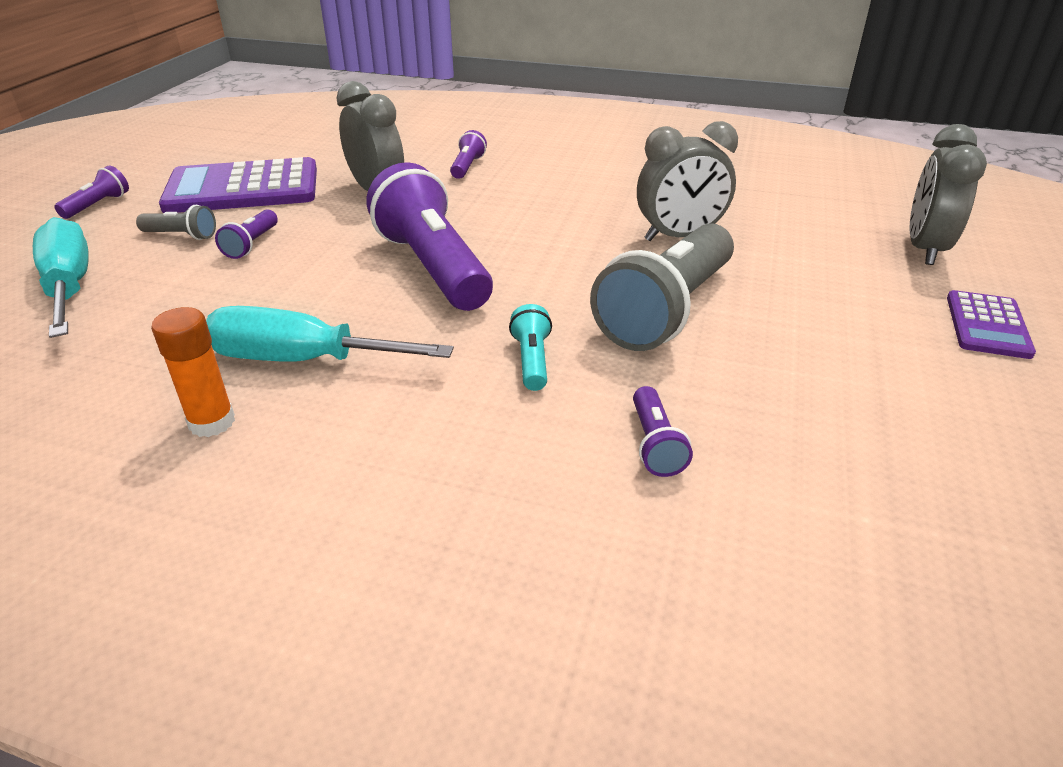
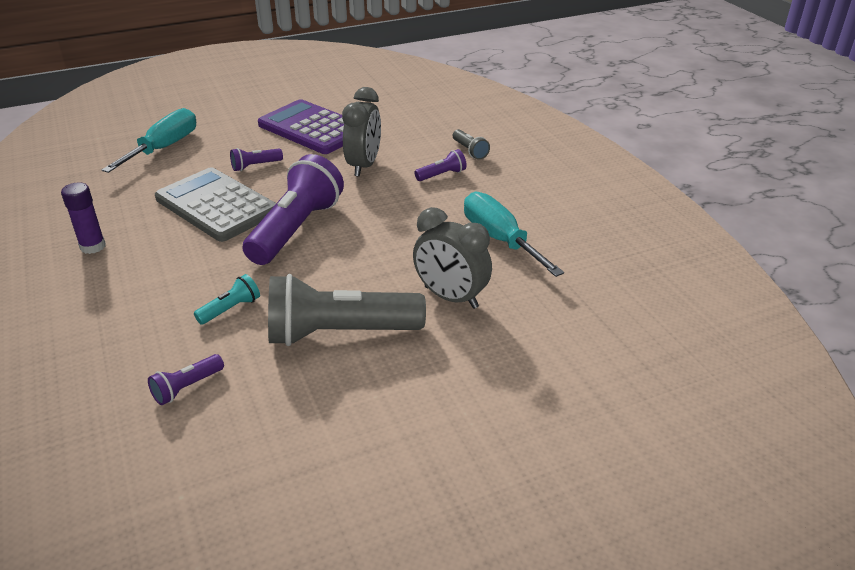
camera: 50 degrees right, 0 degrees up
purple flashlight [54,166,129,219] -> none
grey flashlight [136,205,216,240] -> grey flashlight moved to [453,129,490,160]
orange glue stick [151,307,235,437] -> purple glue stick [61,182,106,254]
turquoise screwdriver [206,306,454,362] -> turquoise screwdriver moved to [464,192,564,277]
grey clock [909,124,987,265] -> none
purple calculator [947,290,1036,359] -> none
none -> grey calculator [155,167,276,242]

